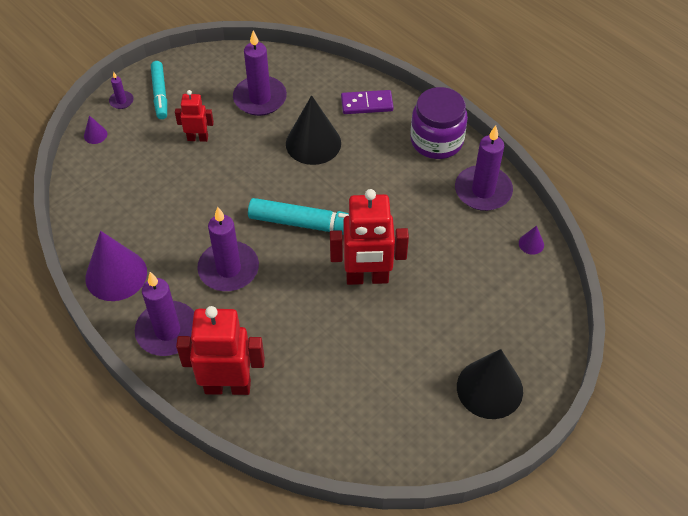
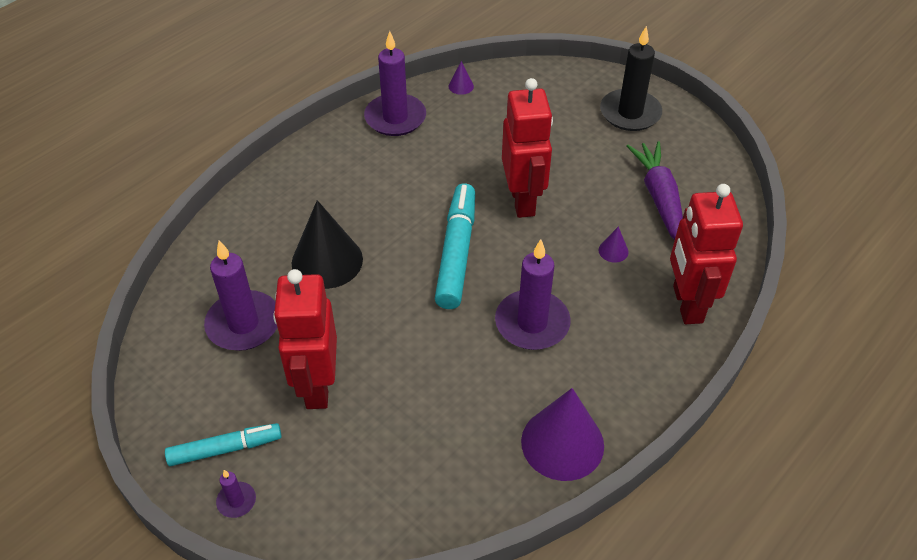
camera: 95 degrees left, 5 degrees down
purple cone [84,115,107,144] -> purple cone moved to [599,226,629,263]
purple candle [135,272,194,356] -> none
red robot [175,90,214,142] -> red robot [273,269,337,409], size x1.86
purple domino [341,90,394,114] -> none
purple jar [410,87,468,159] -> none
black cone [457,349,523,419] -> black candle [600,26,662,131]
none -> purple carrot [627,141,683,240]

